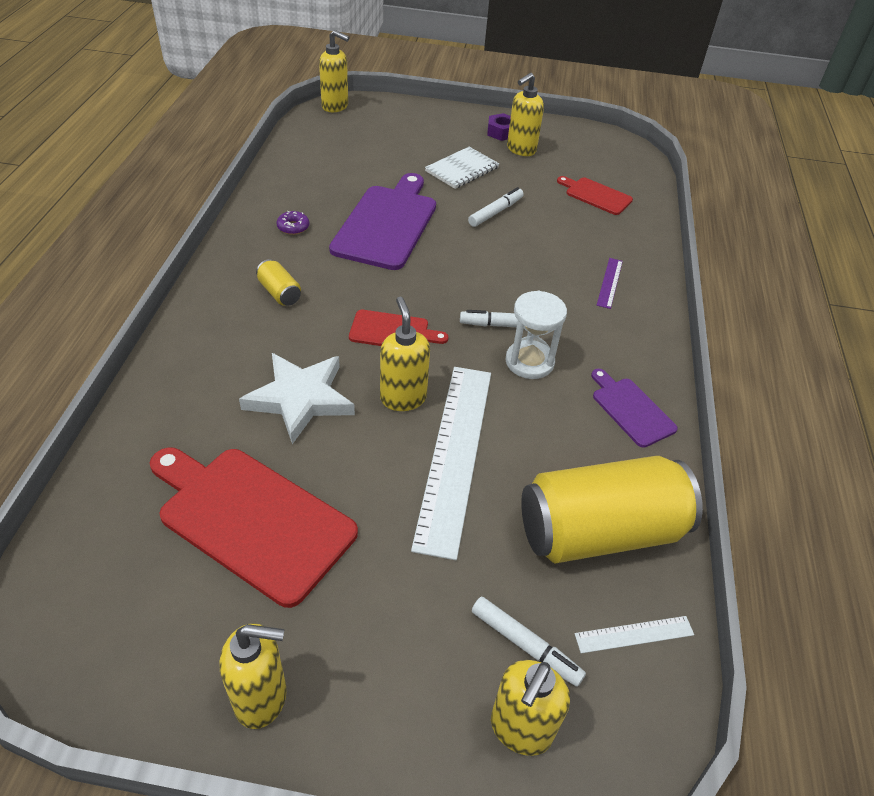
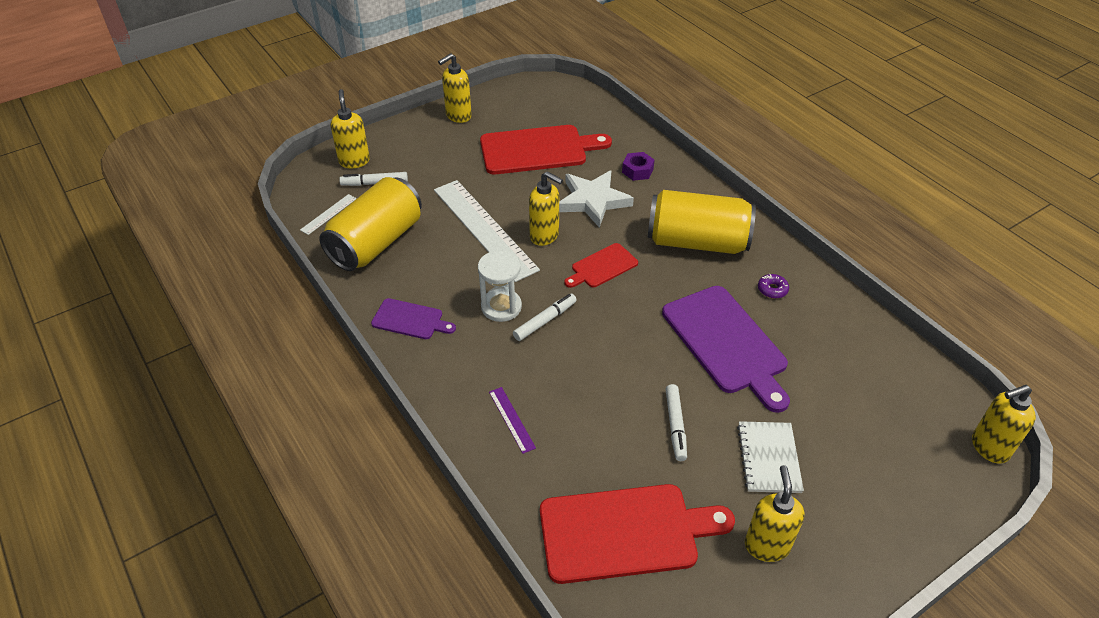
camera: 140 degrees right, 0 degrees up
yellow can [256,259,301,306] -> yellow can [648,190,756,254], size x2.42
purple nut [487,113,511,141] -> purple nut moved to [622,152,654,181]
red cutting board [557,176,633,215] -> red cutting board [540,484,735,584], size x1.90

